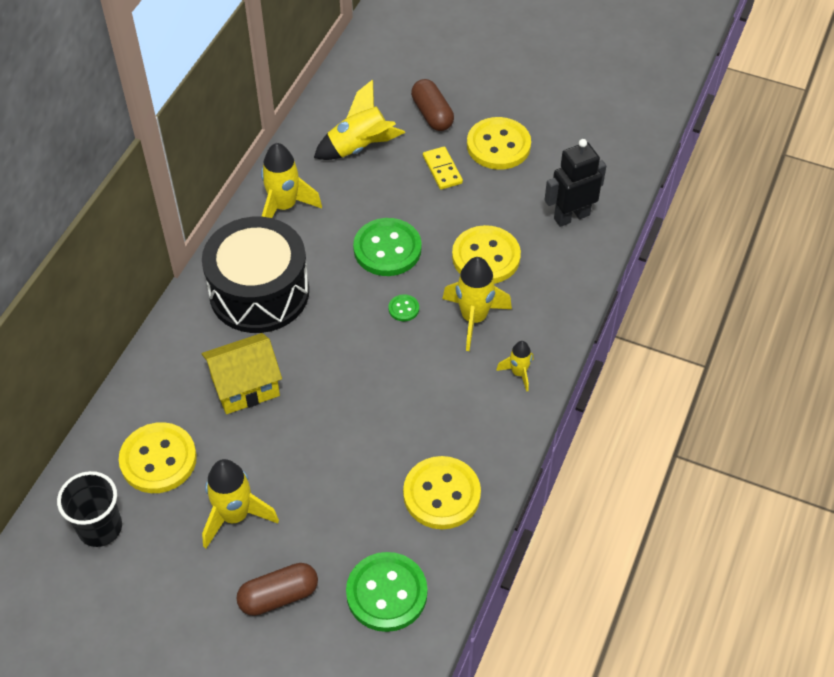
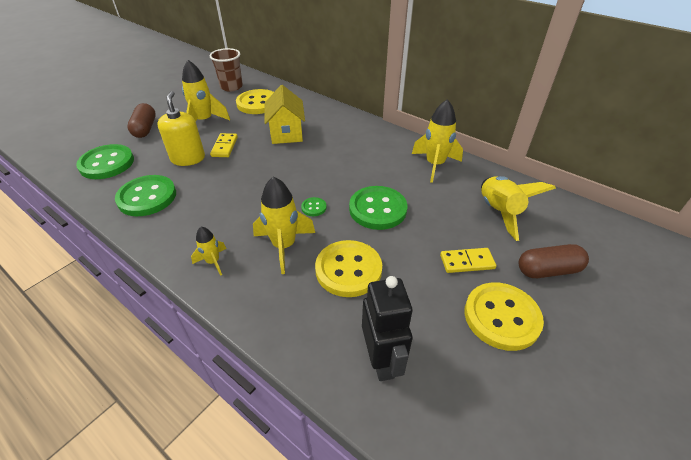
camera: 105 degrees right, 10 degrees down
black cup [57,471,122,547] -> brown cup [210,48,243,91]
black drum [202,217,309,333] -> none
yellow button [403,456,481,529] -> green button [115,175,176,216]
none -> yellow soap dispenser [158,91,205,166]
none -> yellow domino [210,133,238,157]

